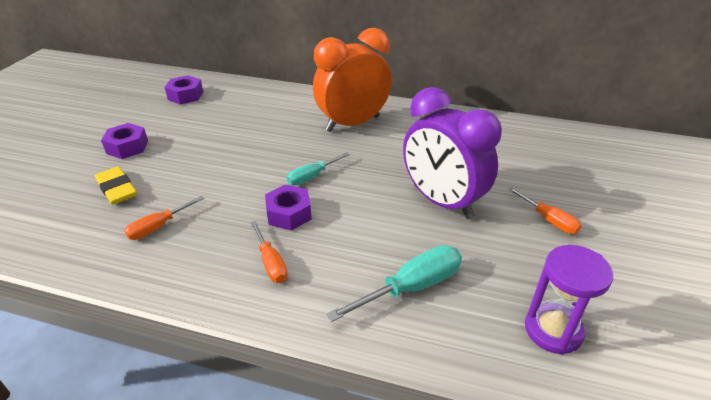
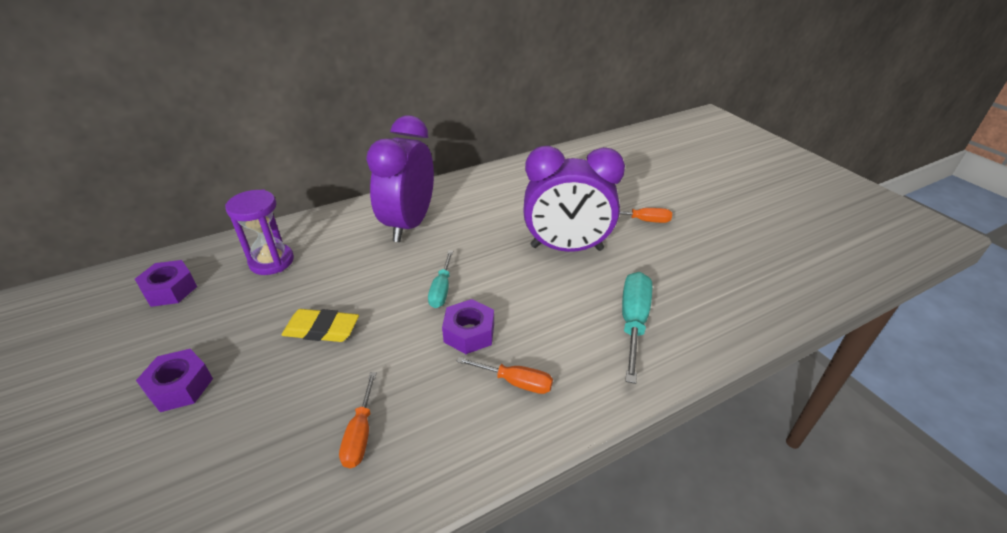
camera: 45 degrees left, 0 degrees up
yellow eraser [95,166,137,205] -> yellow eraser moved to [282,309,359,342]
orange clock [313,28,392,132] -> purple clock [366,115,434,242]
purple hourglass [525,245,613,355] -> purple hourglass moved to [225,189,294,275]

